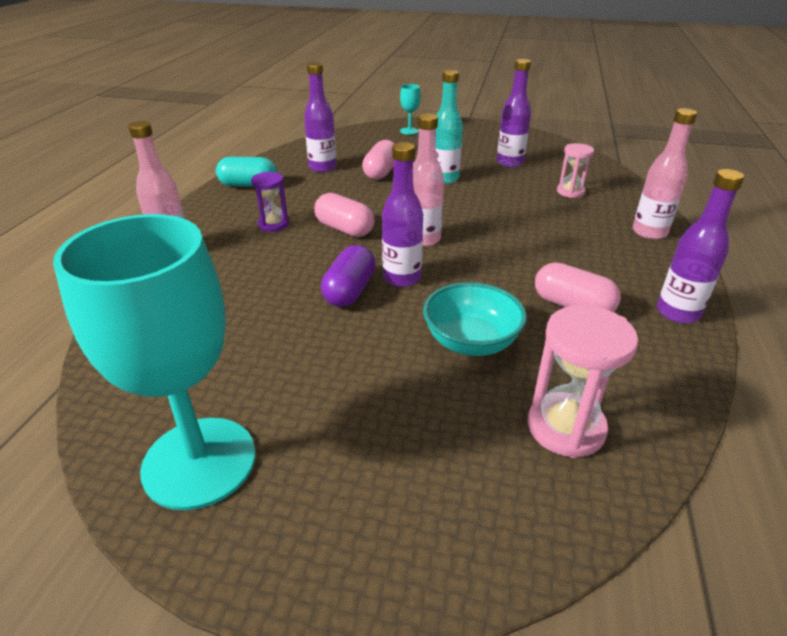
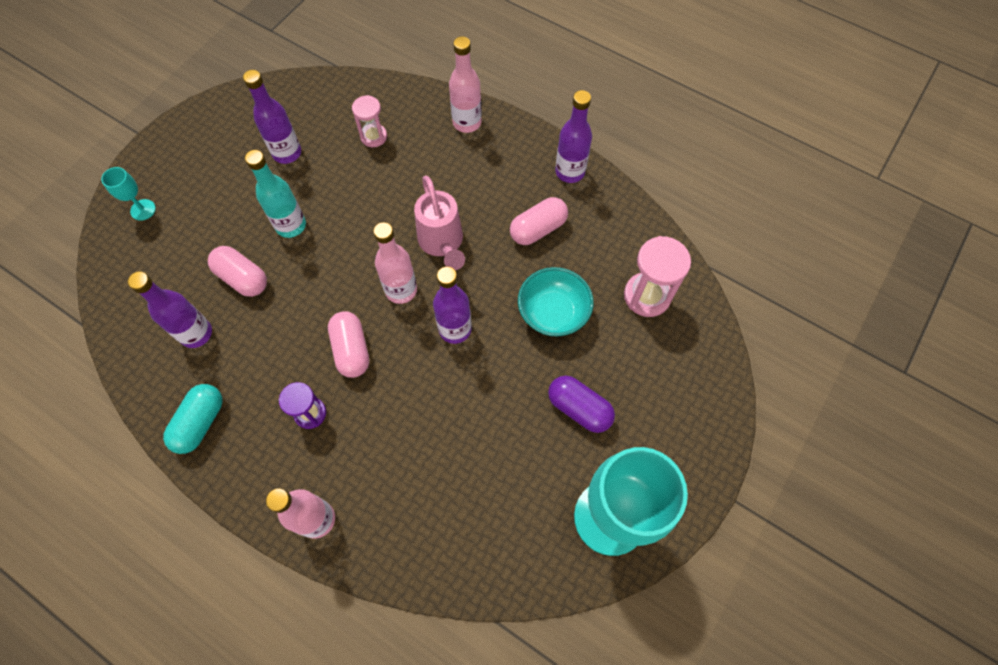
camera: 70 degrees left, 30 degrees up
pink capsule [314,193,375,237] -> pink capsule turned 75 degrees counterclockwise [328,311,369,378]
purple capsule [321,245,376,307] -> purple capsule moved to [548,376,615,433]
none -> pink watering can [414,175,465,270]

